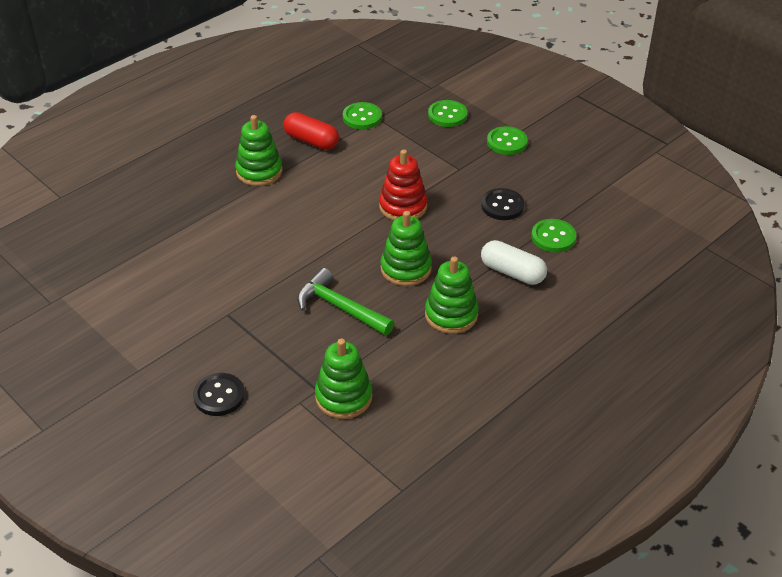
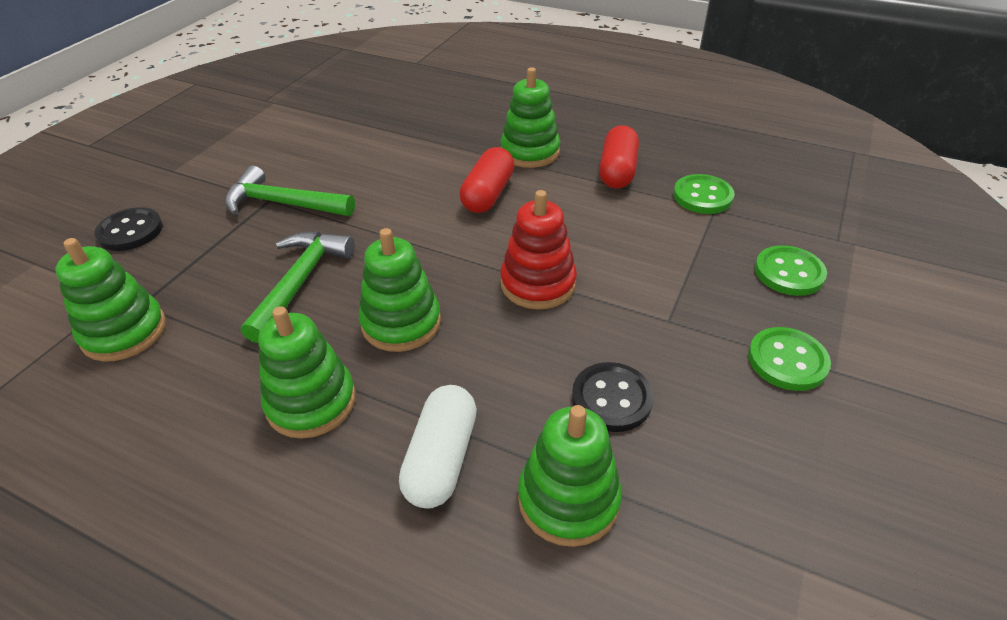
camera: 70 degrees right, 0 degrees up
green button [532,219,576,252] -> green stacking toy [518,405,622,547]
none -> green hammer [225,165,355,216]
none -> red capsule [459,147,515,213]

